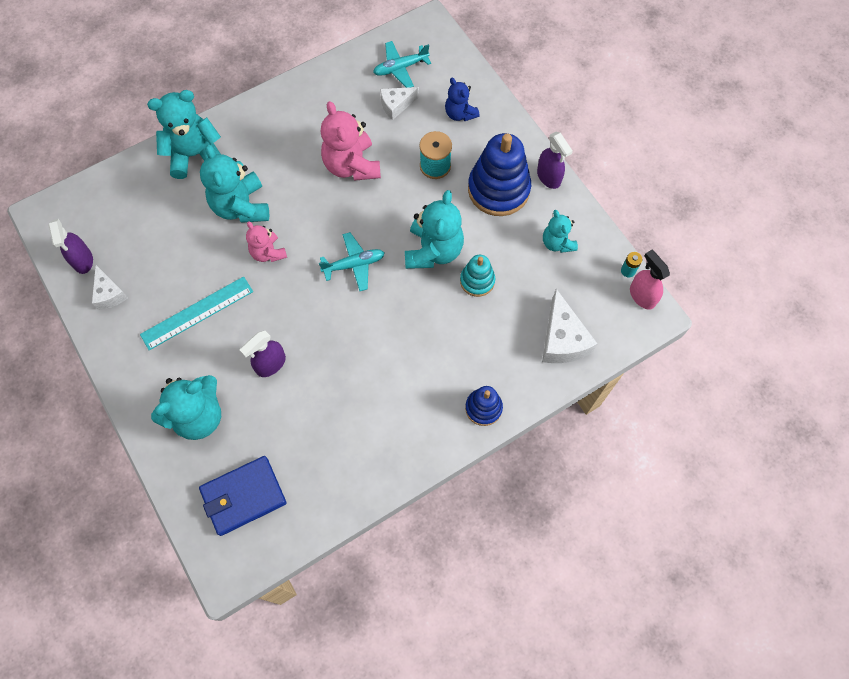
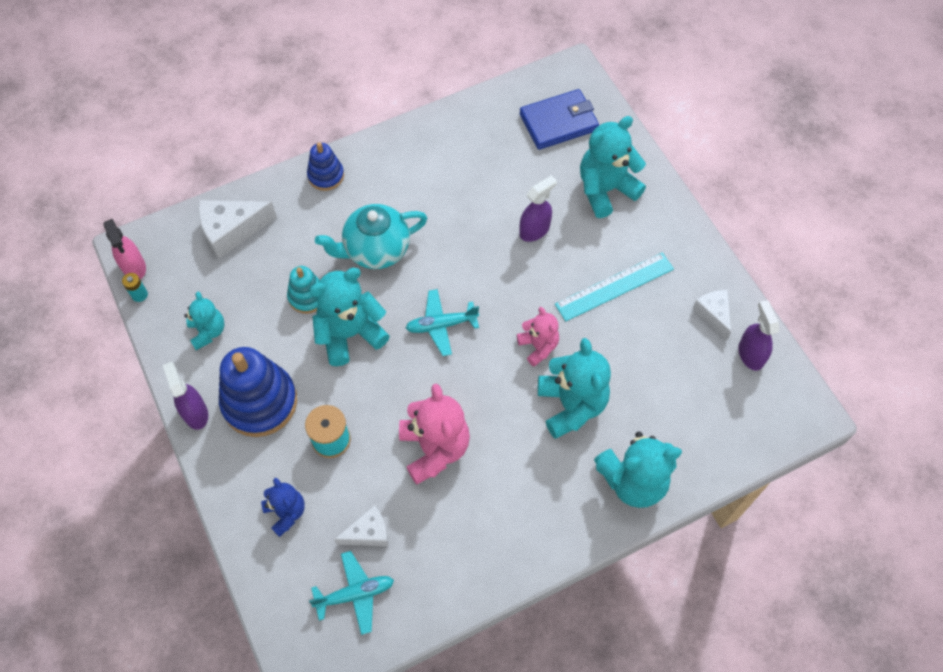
camera: 175 degrees left, 5 degrees down
turquoise teddy bear [405,190,464,269] -> turquoise teddy bear turned 45 degrees clockwise [309,268,390,366]
white cheese [542,289,597,363] -> white cheese turned 105 degrees counterclockwise [198,200,277,259]
none -> turquoise teapot [315,204,427,269]

